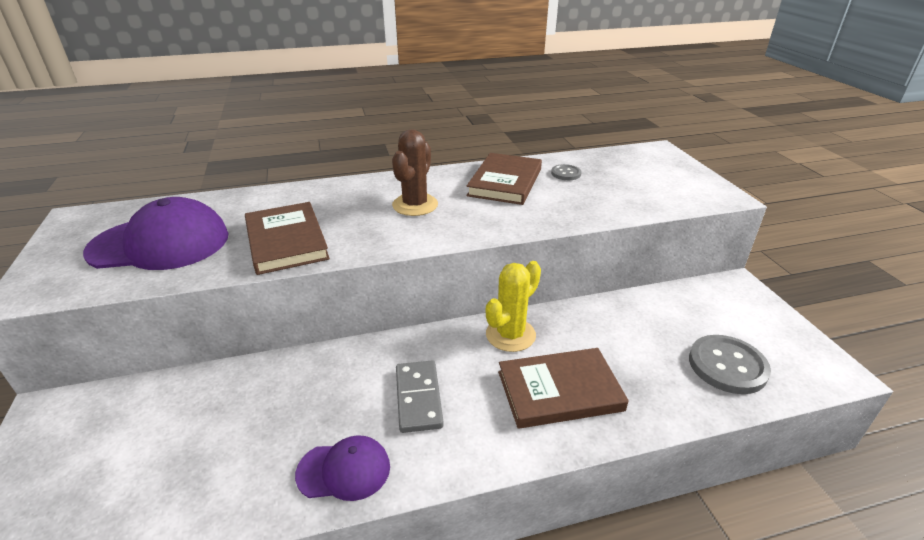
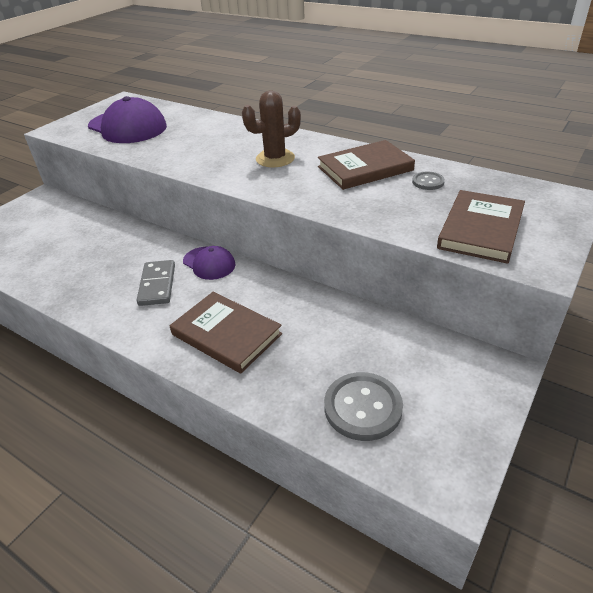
camera: 50 degrees right, 5 degrees up
brown book [245,202,330,275] -> brown book moved to [437,190,525,264]
purple cap [295,435,390,501] -> purple cap moved to [183,246,235,280]
grey domino [396,361,444,433] -> grey domino turned 45 degrees counterclockwise [136,260,175,306]
yellow cactus [486,261,541,352] -> none

